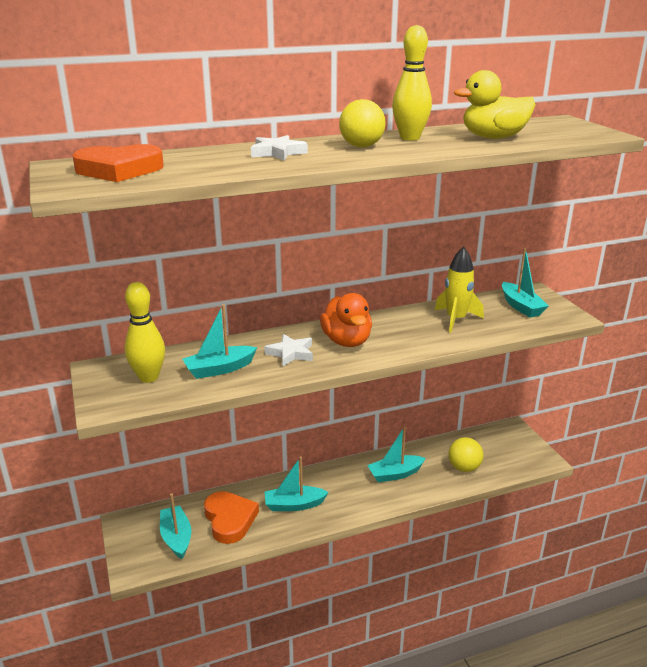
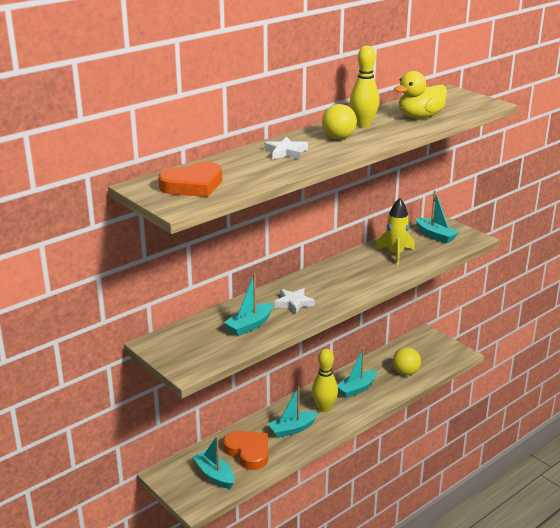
camera: 20 degrees left, 0 degrees up
yellow bowling pin [125,282,165,383] -> yellow bowling pin moved to [312,349,338,412]
orange duck [320,293,372,347] -> none

